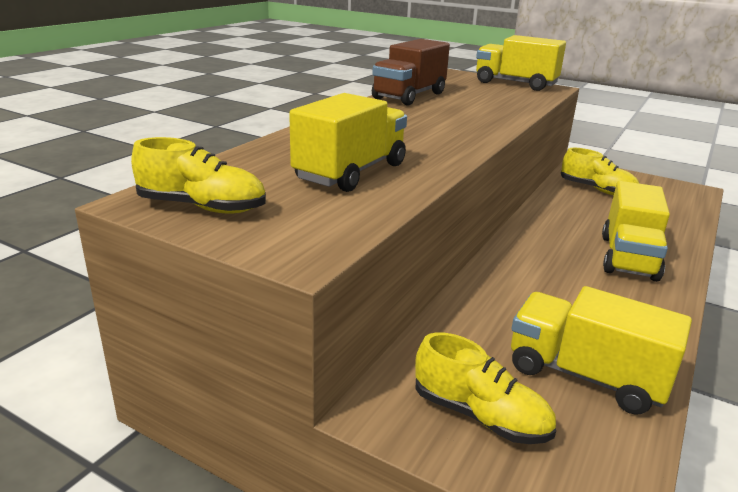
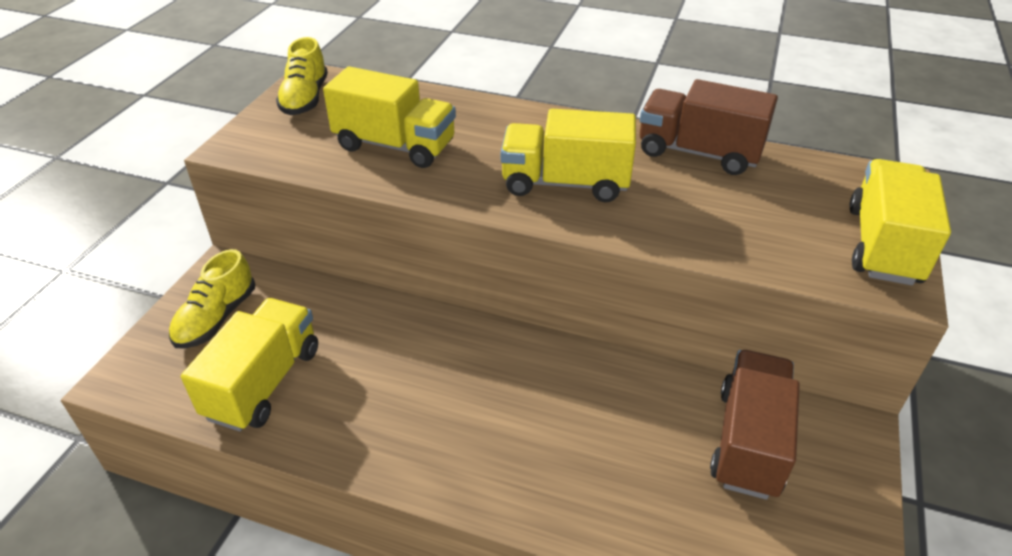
camera: 80 degrees right, 15 degrees up
yellow shoe [561,148,639,195] -> brown truck [710,350,800,500]
yellow truck [602,181,670,282] -> yellow truck moved to [501,109,636,202]

